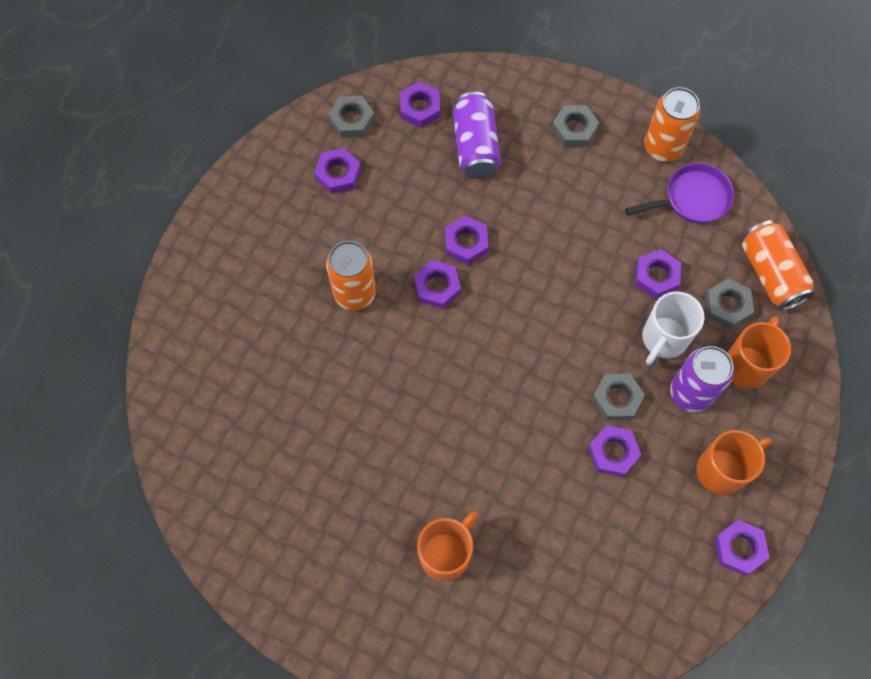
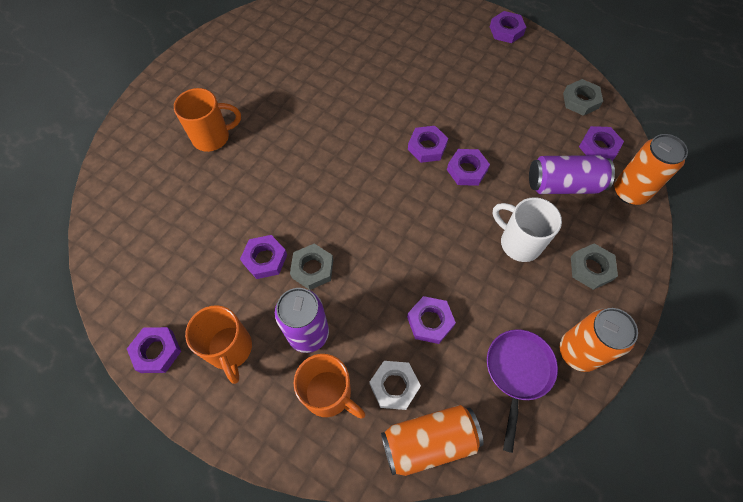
camera: 95 degrees right, 5 degrees down
purple nut [314,148,361,194] -> purple nut moved to [490,11,526,43]
orange can [326,241,376,311] -> orange can moved to [614,134,688,205]
orange mug [417,511,478,582] -> orange mug turned 60 degrees counterclockwise [174,88,241,152]
purple pan [625,163,734,224] -> purple pan turned 150 degrees counterclockwise [487,329,558,453]
white mug [642,291,705,365] -> white mug moved to [493,197,562,262]
grey nut [705,278,754,329] -> white nut [370,361,421,410]

